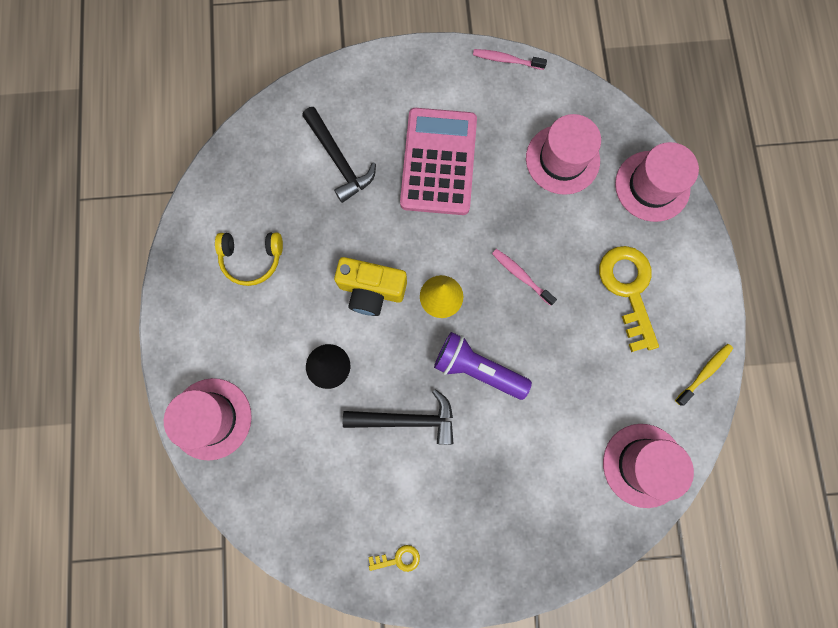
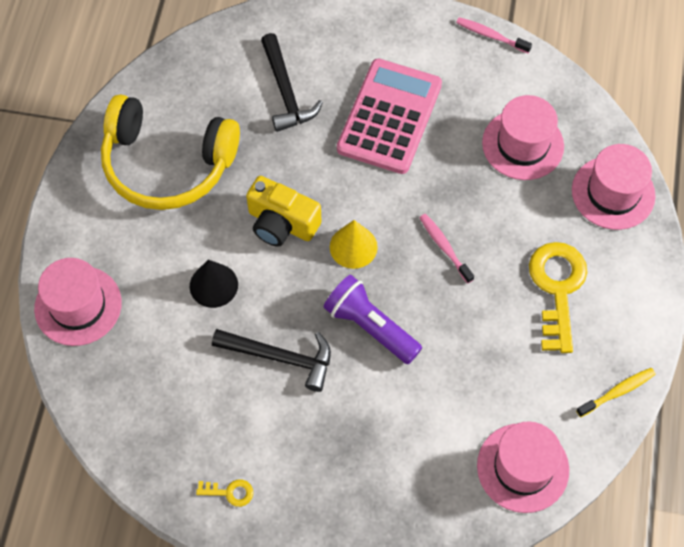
camera: 15 degrees right, 15 degrees down
yellow headphones [215,232,283,286] -> yellow headphones [101,94,240,210], size x1.94

